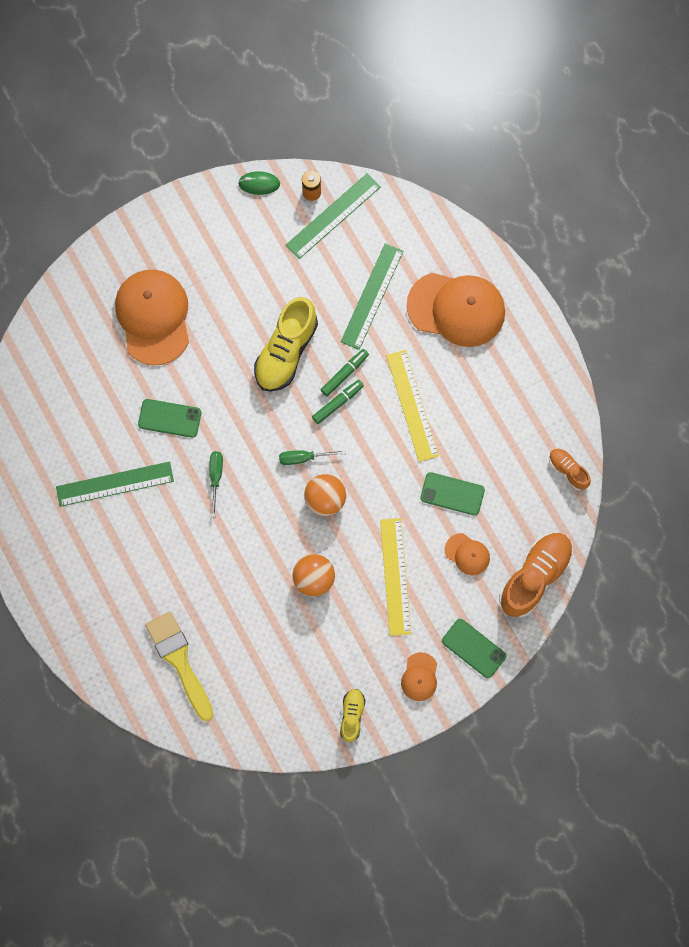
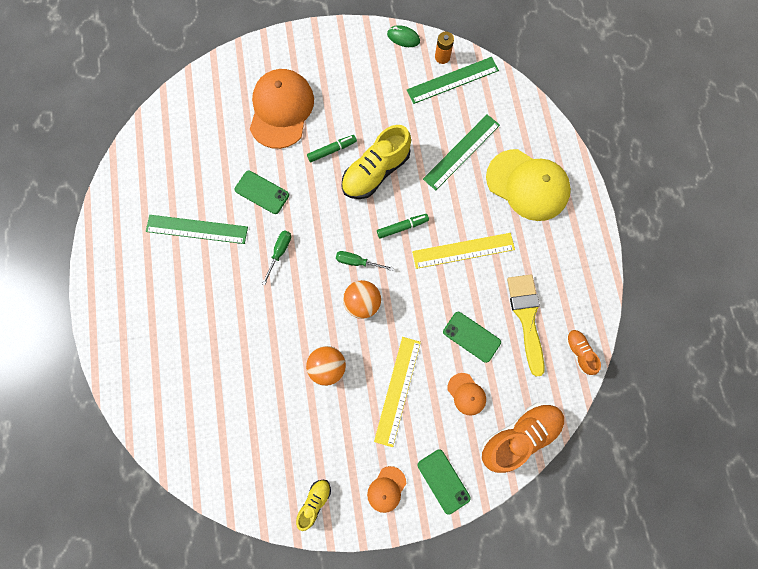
camera: 20 degrees right, 0 degrees up
yellow brush [145,611,213,721] -> yellow brush moved to [507,275,545,377]
green marker [321,349,369,397] -> green marker moved to [307,135,357,162]
yellow ruler [386,350,439,462] -> yellow ruler turned 75 degrees clockwise [412,233,515,269]
orange cap [407,273,505,347] -> yellow cap [486,149,571,221]

